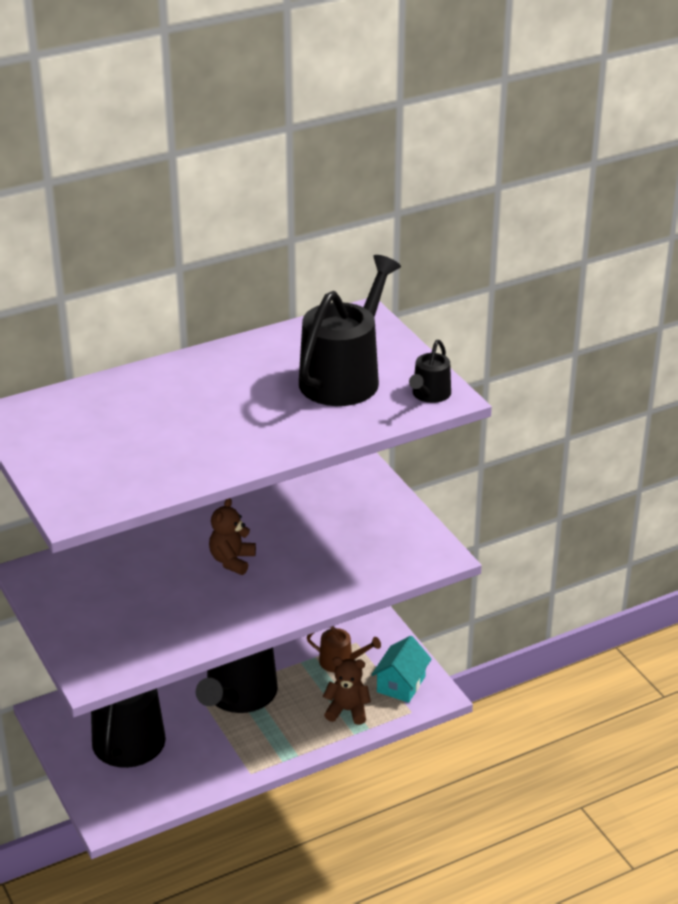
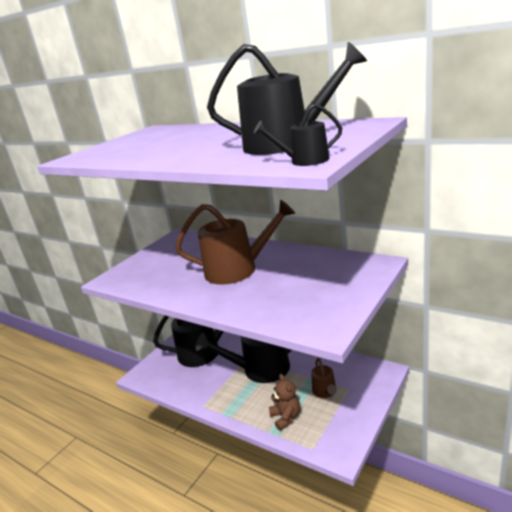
camera: 65 degrees right, 10 degrees down
brown teddy bear [209,498,256,575] -> brown watering can [175,200,295,285]
turquoise house [372,636,432,703] -> none

